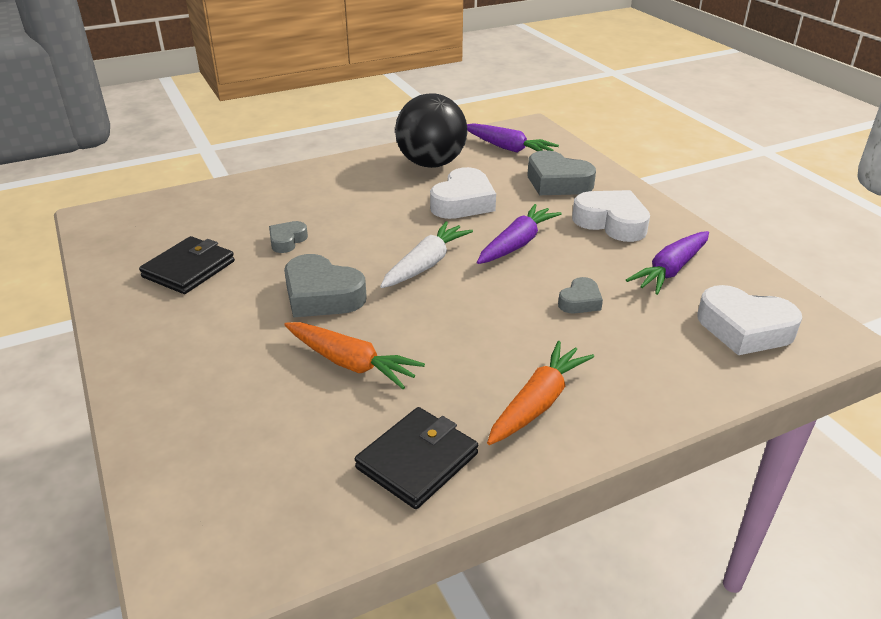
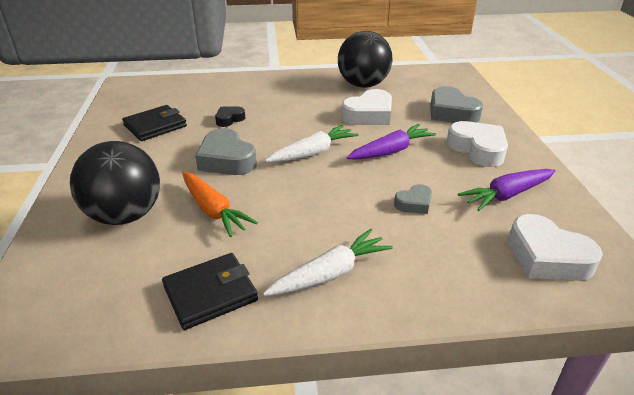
camera: 20 degrees right, 0 degrees up
grey heart [269,221,308,253] -> black heart [215,106,245,127]
purple carrot [467,123,559,153] -> none
orange carrot [487,341,594,445] -> white carrot [263,229,393,296]
none -> black ball [70,141,160,225]

